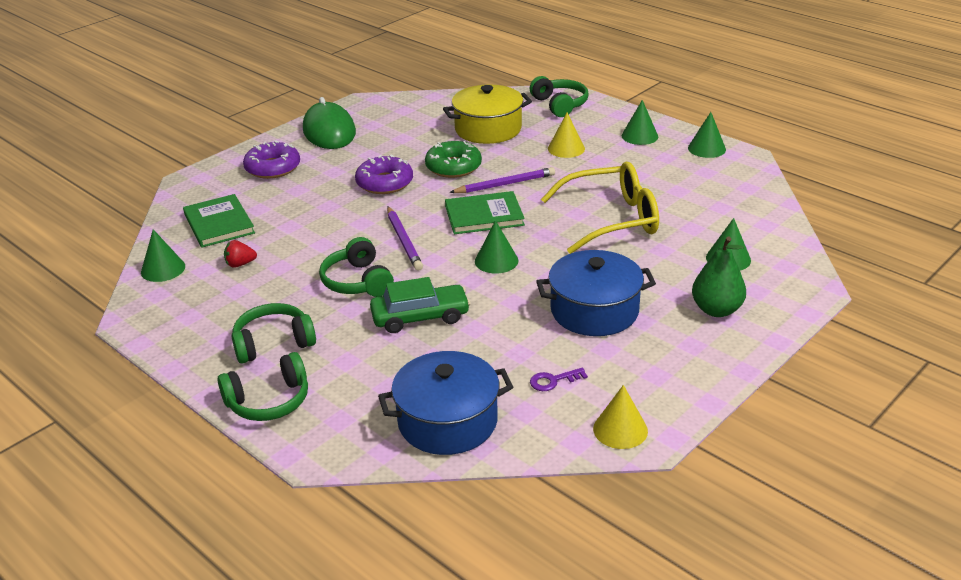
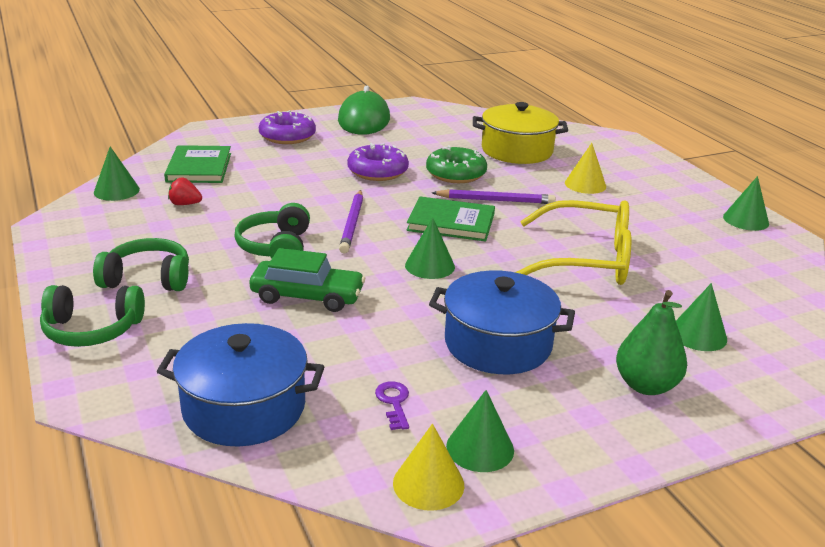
camera: 20 degrees right, 5 degrees down
green headphones [530,76,589,117] -> none
purple key [530,368,588,391] -> purple key turned 75 degrees clockwise [375,381,409,430]
green cone [622,100,658,145] -> green cone moved to [446,390,514,472]

